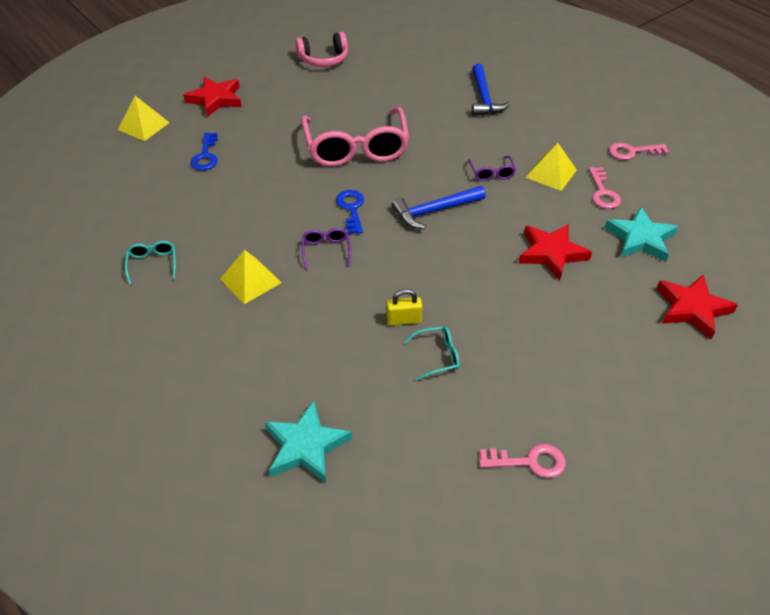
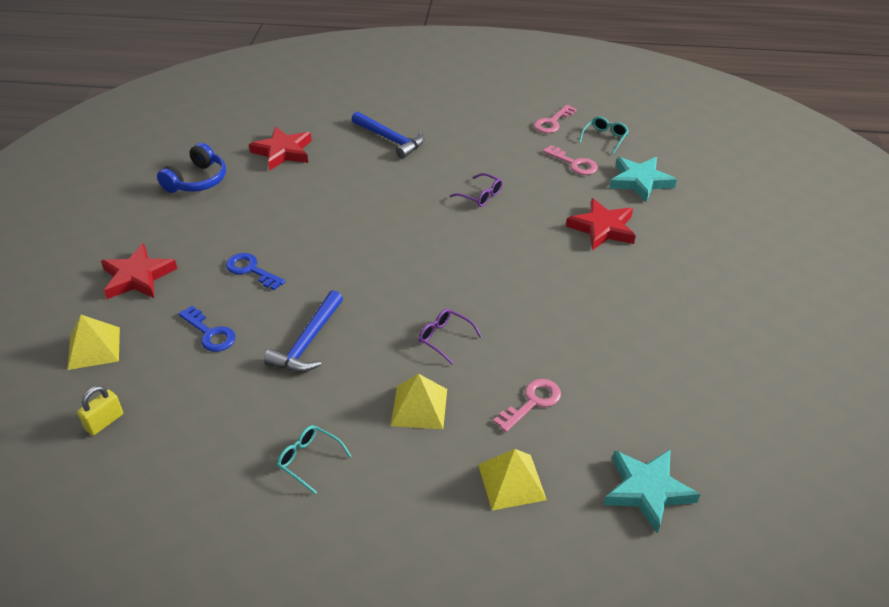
camera: 45 degrees left, 5 degrees down
pink headphones [295,32,348,67] -> blue headphones [157,143,226,193]
pink glasses [301,107,409,166] -> none
blue key [336,190,364,234] -> blue key moved to [226,253,286,290]
yellow padlock [387,289,422,325] -> yellow padlock moved to [77,386,123,436]
blue hammer [392,186,486,229] -> blue hammer moved to [264,290,343,372]
turquoise glasses [404,326,460,380] -> turquoise glasses moved to [579,116,629,154]
pink key [479,444,566,478] -> pink key moved to [493,379,561,432]
yellow pyramid [525,143,577,191] -> yellow pyramid moved to [478,449,547,511]
red star [657,275,738,339] -> red star moved to [249,127,312,171]

